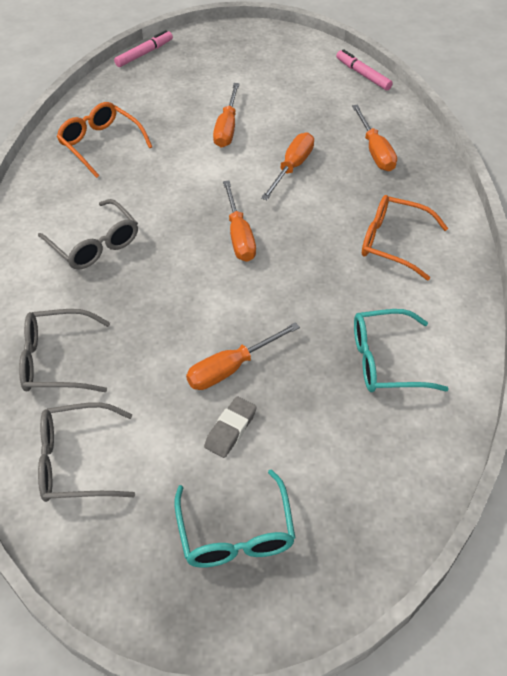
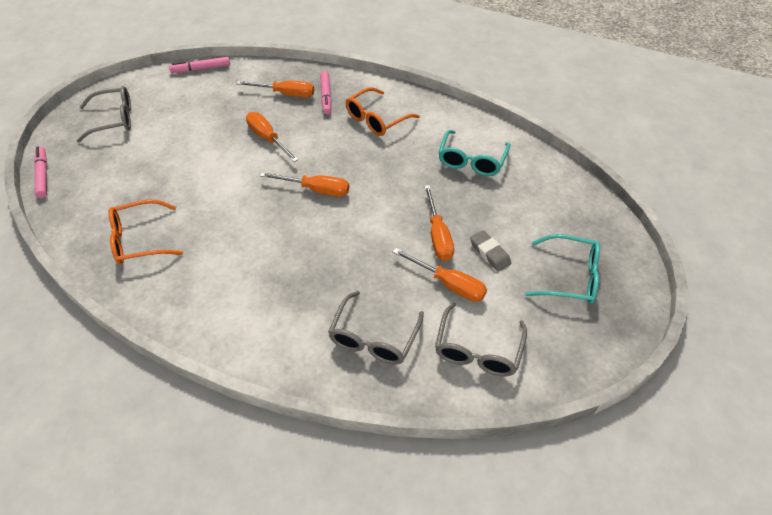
camera: 65 degrees left, 0 degrees up
grey glasses [38,199,138,270] -> grey glasses moved to [77,86,131,143]
orange screwdriver [213,83,240,148] -> orange screwdriver moved to [393,248,487,302]
none -> pink marker [320,71,332,114]

